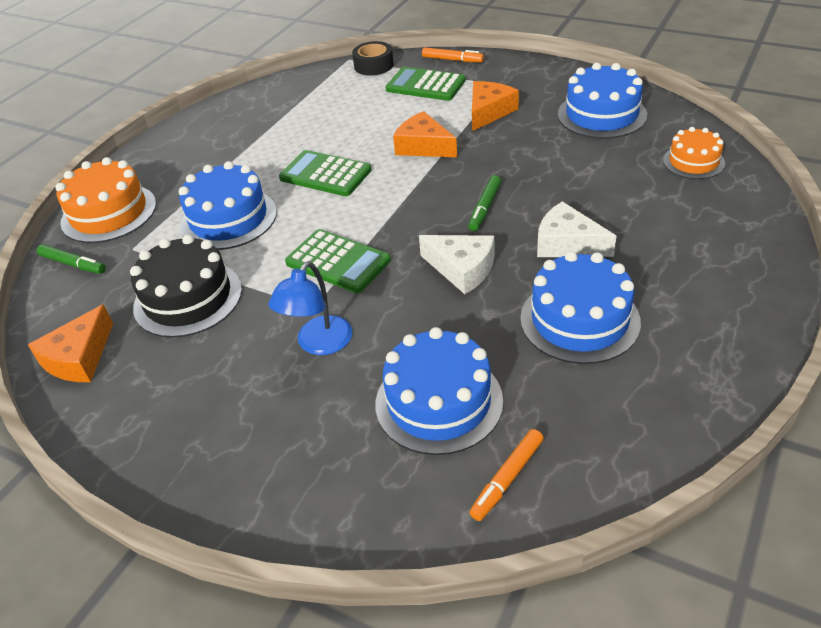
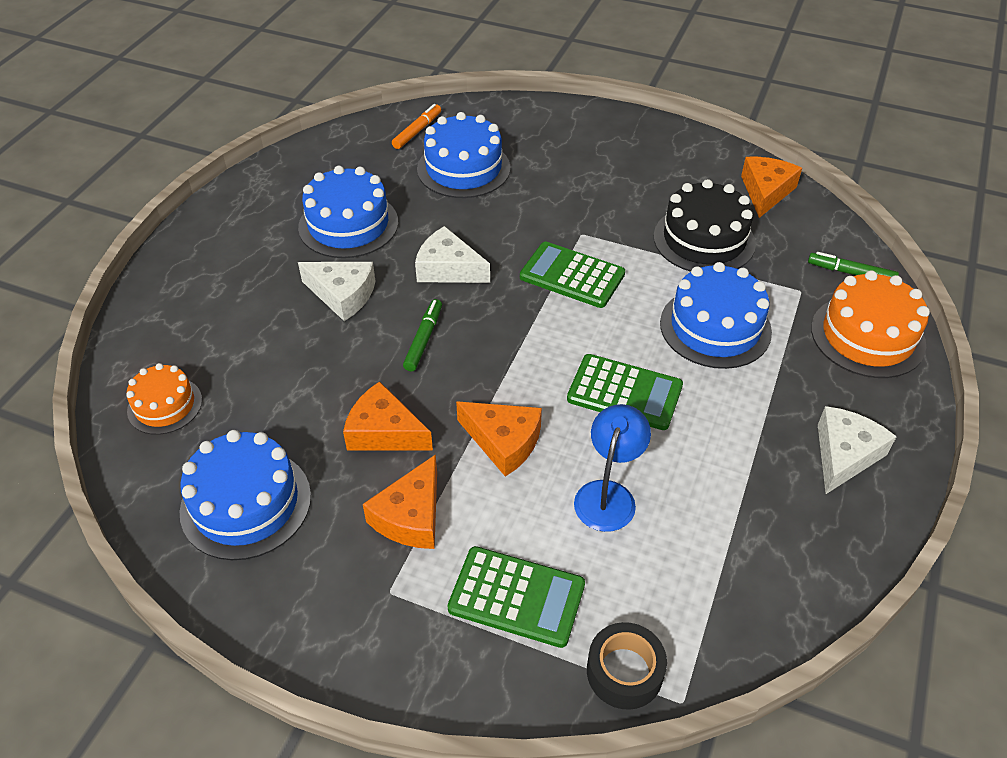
camera: 170 degrees right, 5 degrees up
blue lamp [268,261,353,355] -> blue lamp moved to [574,404,651,532]
orange marker [422,47,484,62] -> none
none -> orange cheese [343,381,433,451]
none -> white cheese [818,406,897,494]

